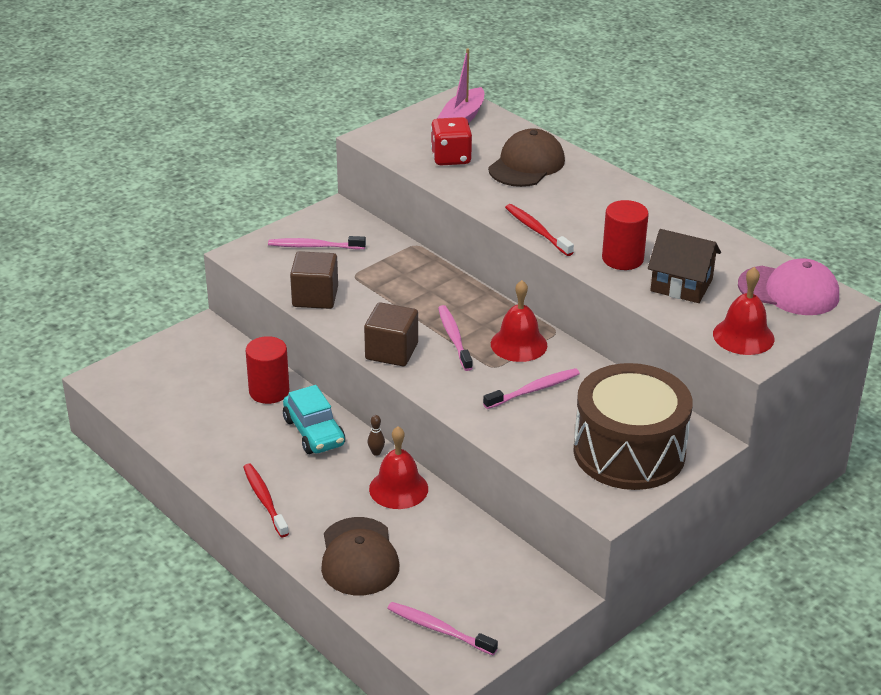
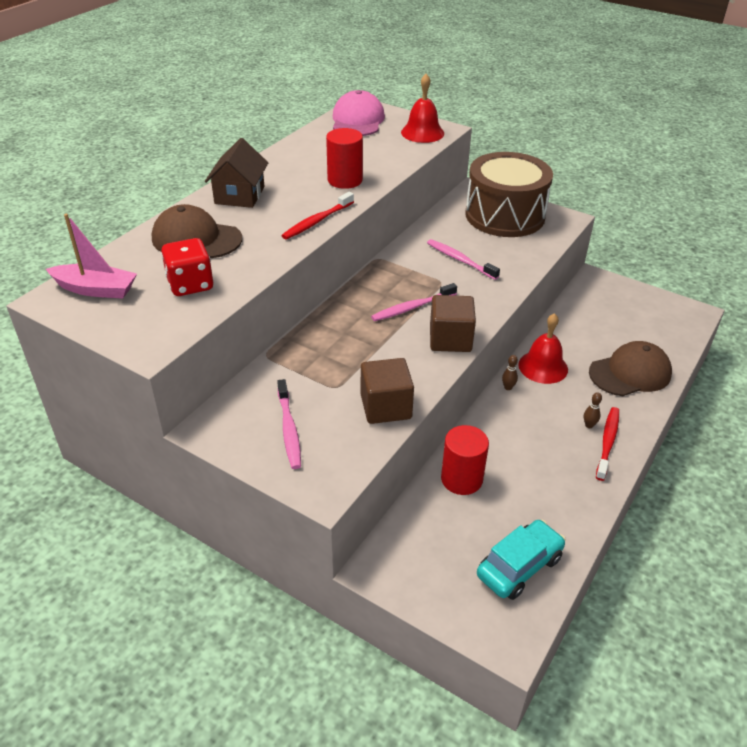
camera: 105 degrees left, 5 degrees up
red toothbrush [243,463,289,537] -> red toothbrush turned 150 degrees clockwise [596,407,619,481]
turquoise car [283,385,345,454] -> turquoise car moved to [477,520,566,600]
pink toothbrush [387,602,498,655] -> none
red bell [491,280,547,362] -> none
brown house [648,229,721,303] -> brown house moved to [205,138,268,208]
none -> brown bowling pin [584,392,602,428]

